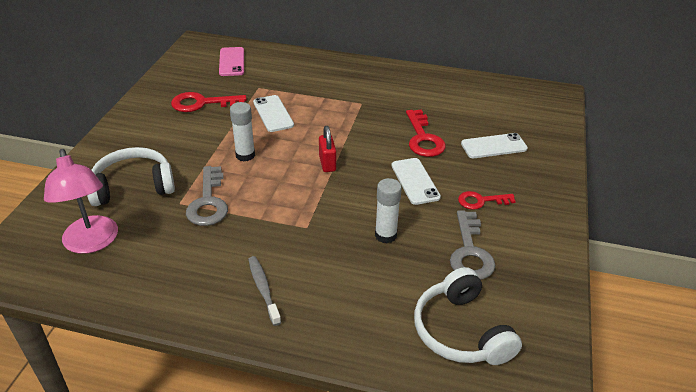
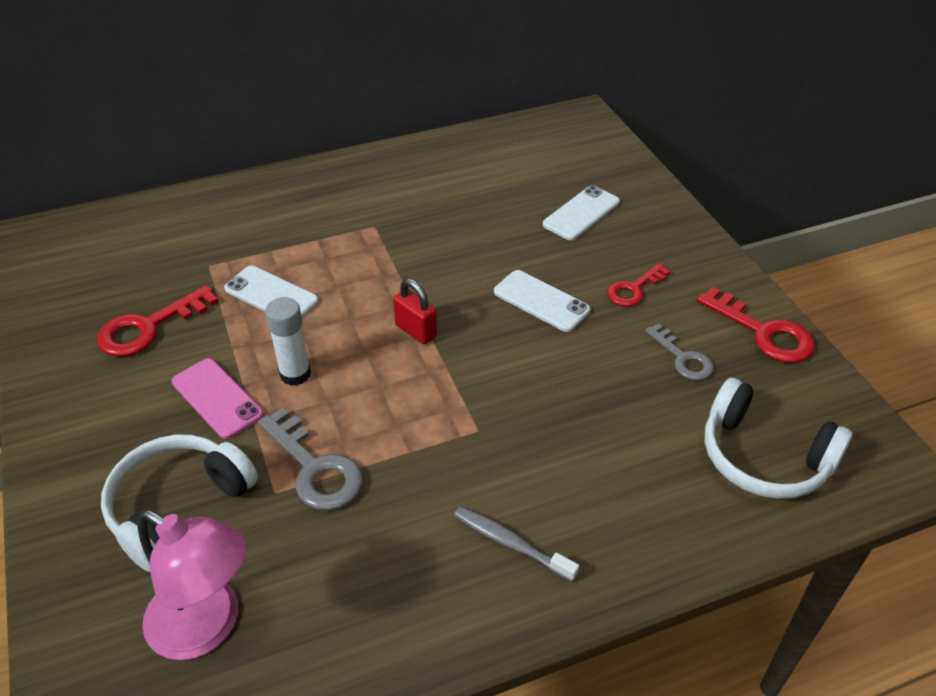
camera: 35 degrees left, 5 degrees up
pink phone [219,47,244,76] -> pink phone moved to [172,358,264,439]
white glue stick [375,178,402,243] -> none
red key [406,110,446,157] -> red key moved to [697,287,815,363]
grey key [450,210,496,280] -> grey key [645,323,714,380], size x0.65

